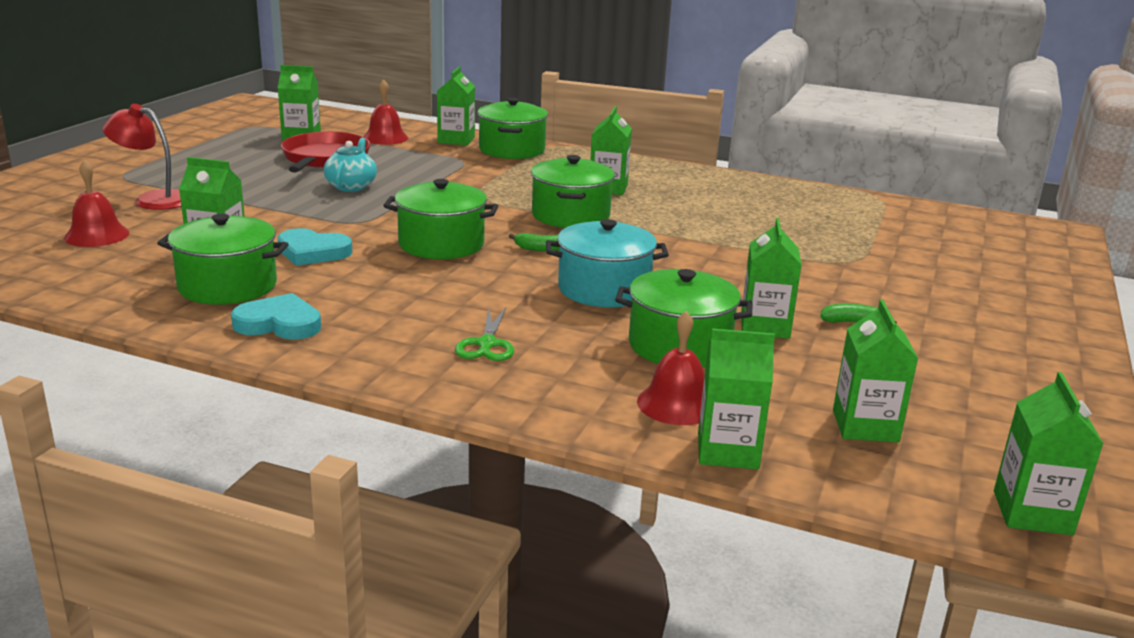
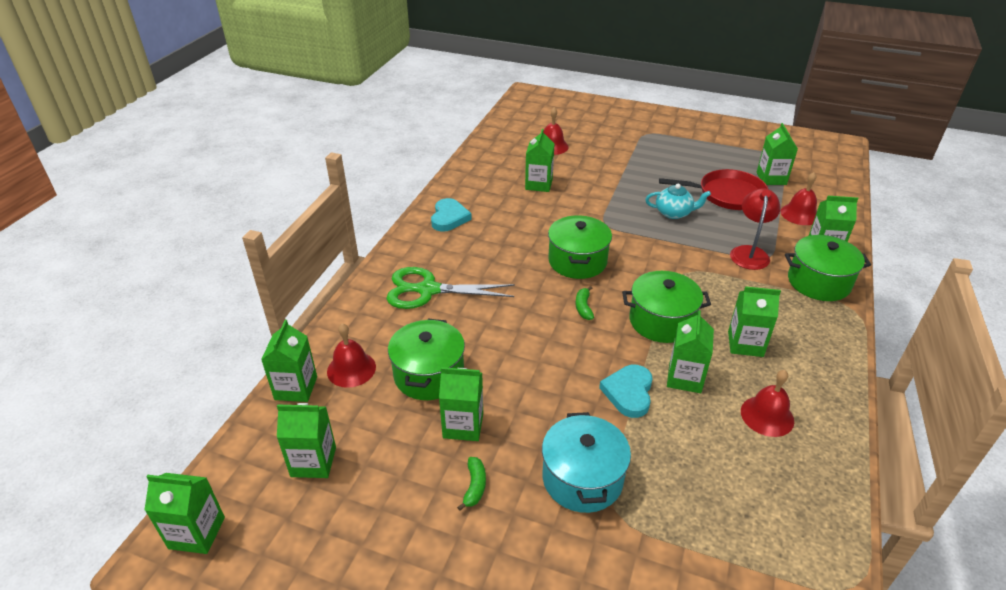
camera: 90 degrees right, 15 degrees up
red lamp [103,104,181,210] -> red lamp moved to [730,188,781,270]
green pot [157,214,289,305] -> none
turquoise heart [278,228,352,266] -> turquoise heart moved to [599,365,653,418]
green scissors [455,308,514,361] -> green scissors [386,267,515,309], size x1.80
turquoise pot [546,219,669,307] -> turquoise pot moved to [542,412,631,513]
none -> green carton [667,311,714,393]
none -> red bell [741,370,794,437]

